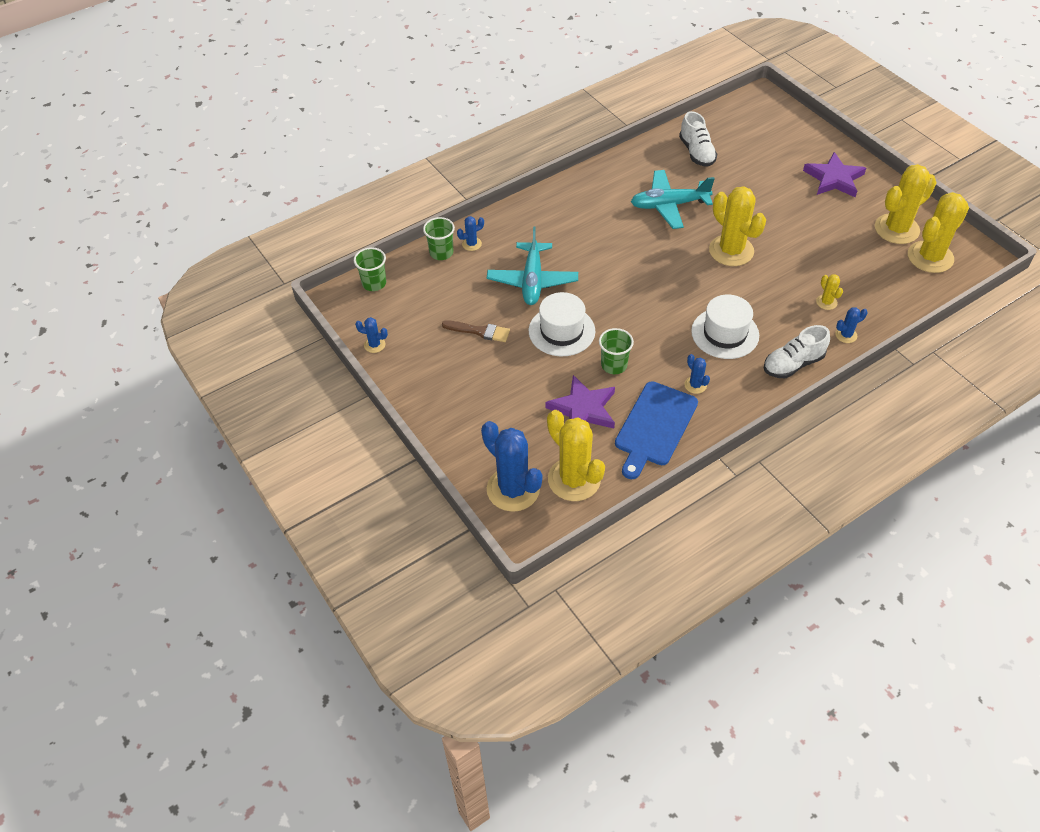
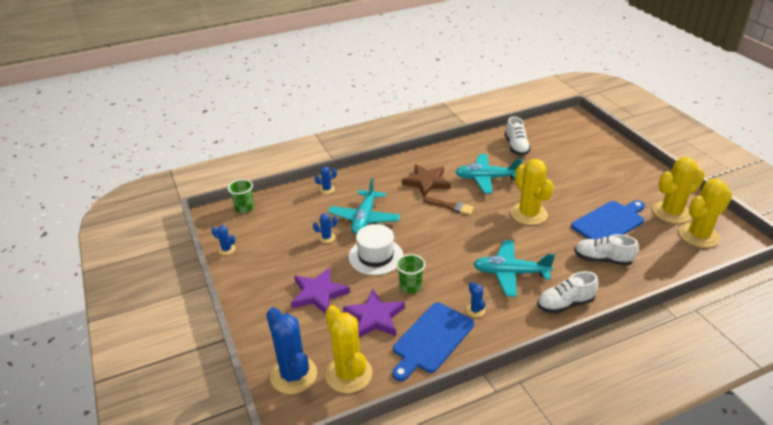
camera: 10 degrees right, 15 degrees down
green cup [423,217,455,260] -> none
brown brush [442,320,510,342] -> brown brush moved to [423,197,474,215]
white hat [691,295,759,359] -> turquoise plane [474,240,555,297]
purple star [803,152,866,197] -> purple star moved to [291,268,350,314]
yellow cactus [816,274,843,310] -> white shoe [574,234,639,266]
blue cactus [835,307,868,343] -> blue cactus moved to [313,214,338,243]
none -> brown star [402,164,451,197]
none -> blue cutting board [571,200,645,239]

